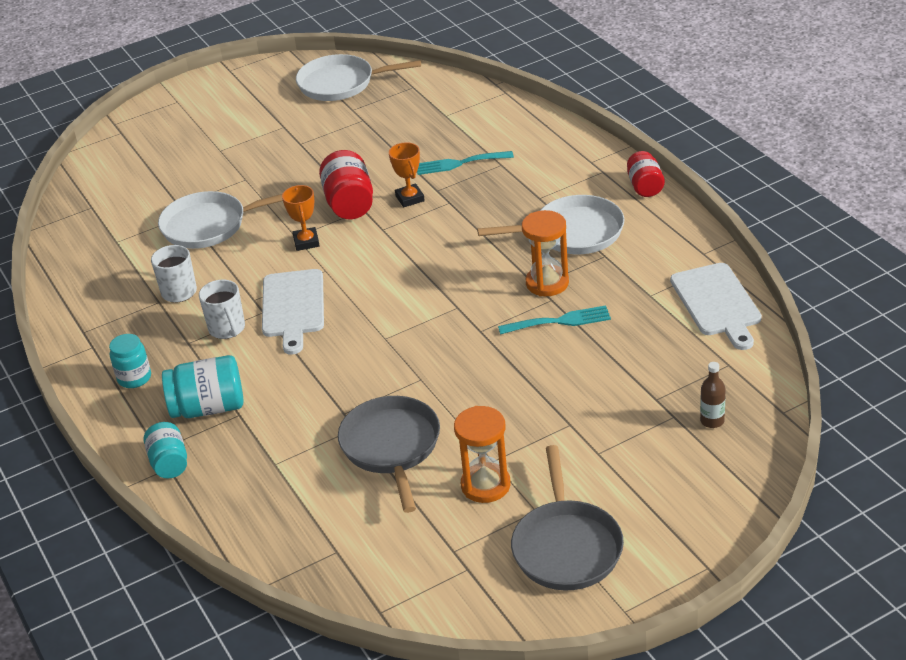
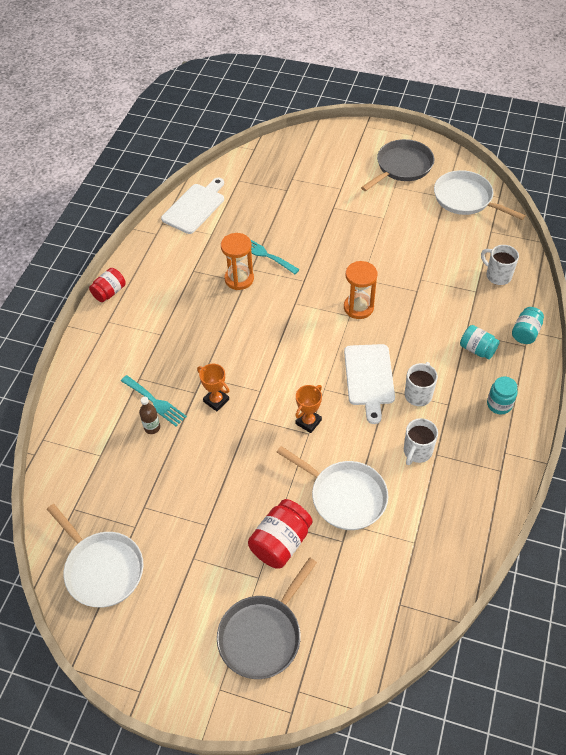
camera: 135 degrees left, 15 degrees up
turquoise jar [162,355,244,418] -> turquoise jar [460,325,500,359], size x0.66
white cutting board [262,269,324,355] -> white cutting board turned 135 degrees clockwise [344,344,395,424]
red jar [319,150,373,219] -> red jar moved to [248,499,312,569]
grey pan [338,396,440,513] -> grey pan moved to [217,557,317,679]
orange trophy [389,142,425,207] -> orange trophy turned 75 degrees counterclockwise [197,364,229,411]
orange hourglass [454,406,511,503] -> orange hourglass moved to [344,261,377,319]
white pan [477,195,624,254] -> white pan moved to [434,170,526,220]
brown bottle [700,362,726,428] -> brown bottle moved to [139,397,160,434]
none -> white mug [481,245,519,285]

